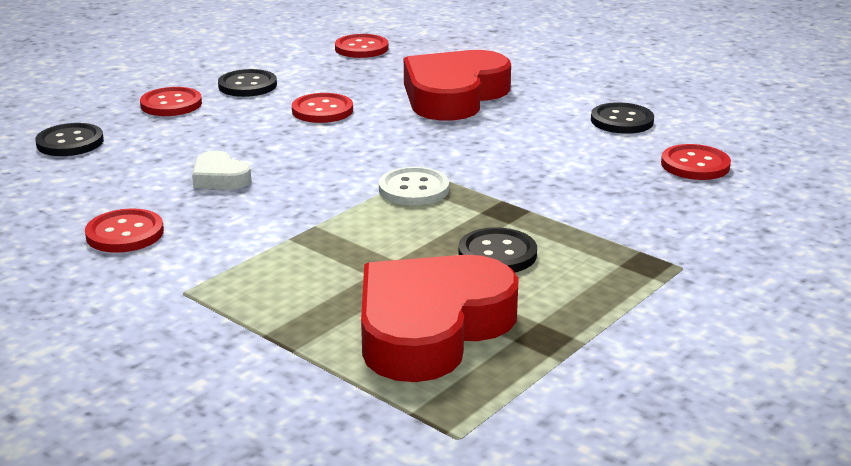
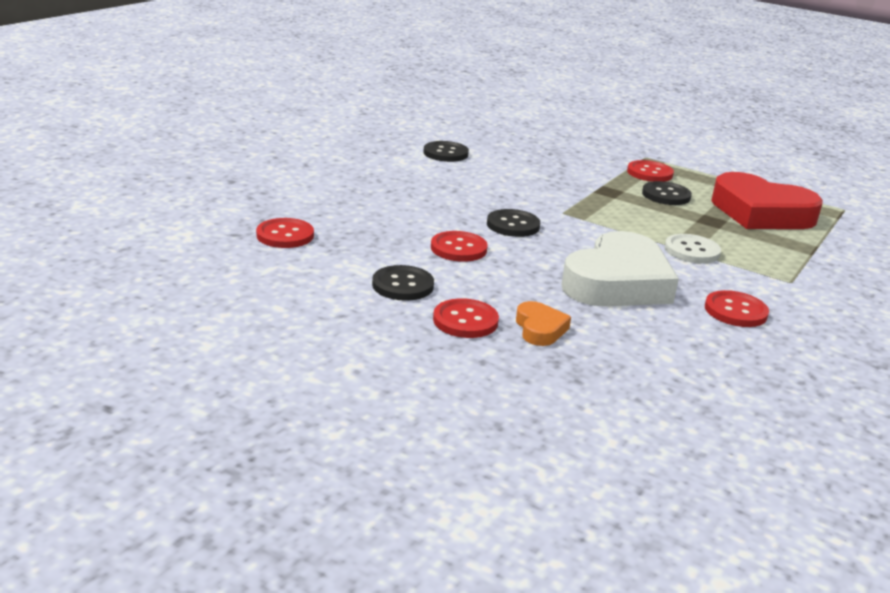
camera: 100 degrees left, 0 degrees up
black button [35,123,104,156] -> black button moved to [487,209,540,237]
white heart [192,151,251,189] -> white heart [562,231,679,307], size x2.21
white button [379,167,449,206] -> white button moved to [665,234,721,263]
red heart [404,50,511,121] -> none
red button [661,144,731,180] -> red button moved to [627,160,674,182]
none -> orange heart [516,301,571,346]

